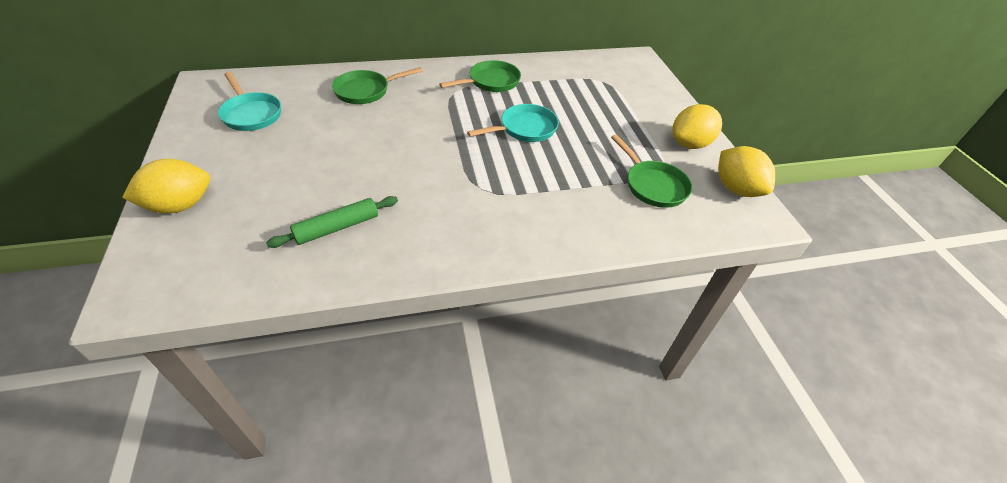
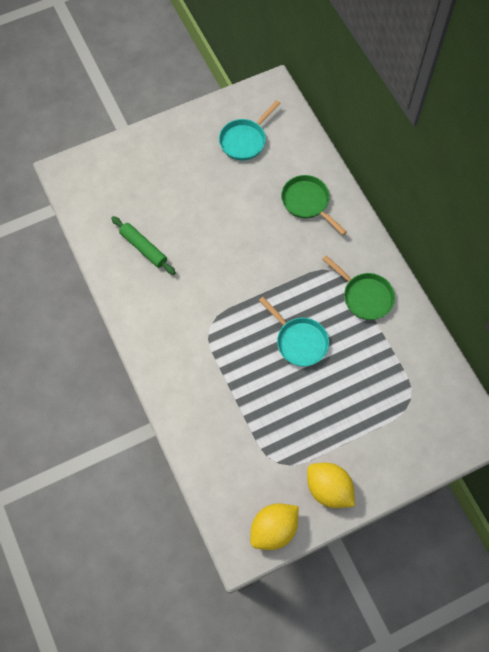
camera: 80 degrees right, 20 degrees up
yellow lemon [122,159,210,213] -> none
green pan [611,134,692,208] -> none

